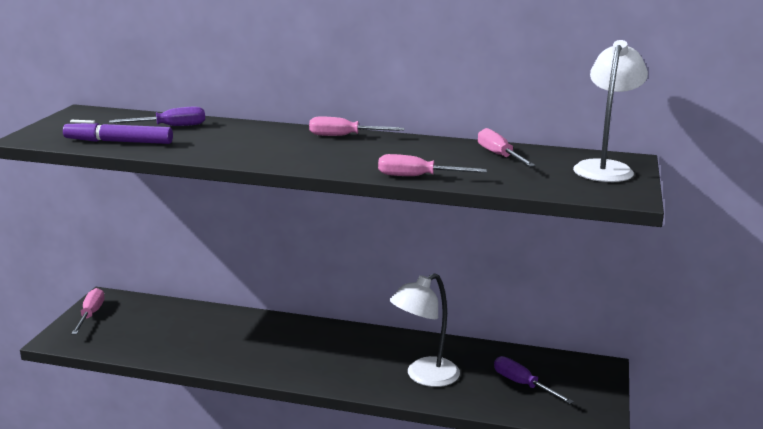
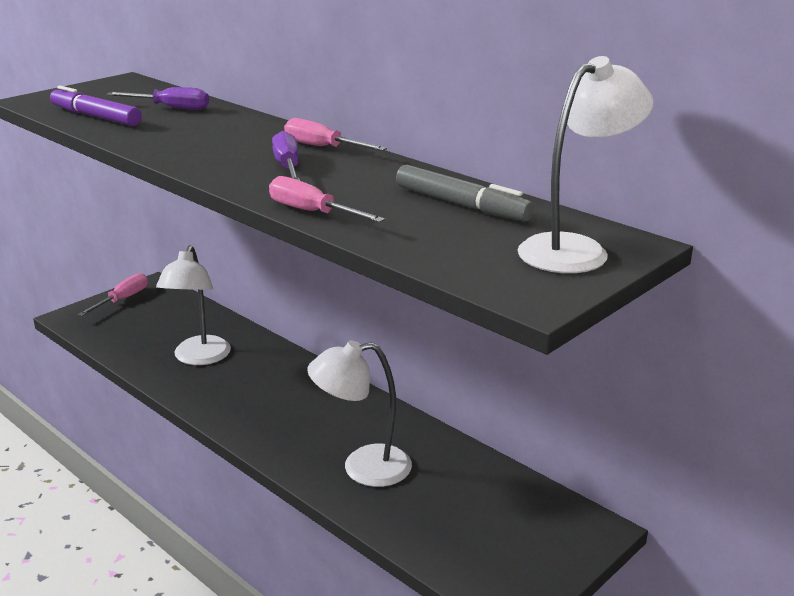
camera: 30 degrees right, 5 degrees up
pink screwdriver [478,128,536,167] -> grey marker [396,165,534,221]
purple screwdriver [494,356,574,404] -> purple screwdriver moved to [272,131,300,181]
none -> white lamp [156,245,231,365]

